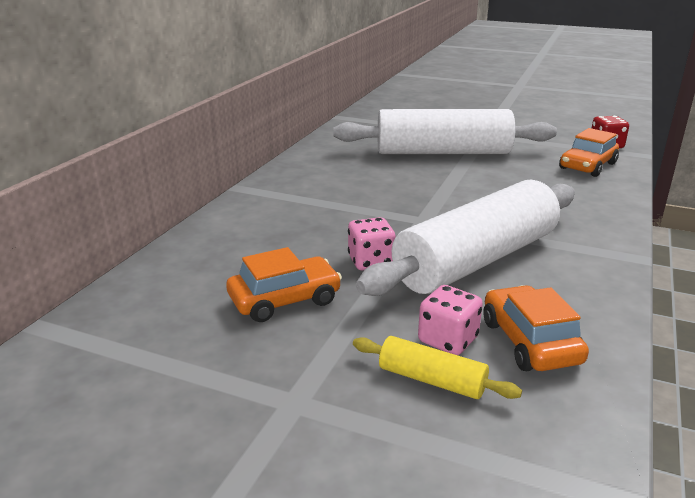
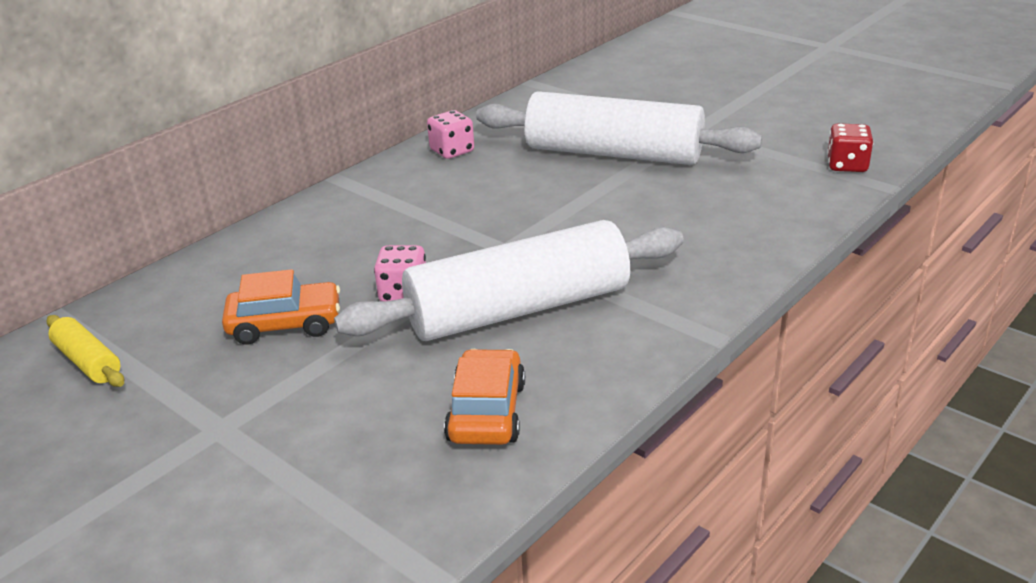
camera: 20 degrees right, 5 degrees up
yellow rolling pin [353,336,522,399] -> yellow rolling pin moved to [46,315,124,387]
pink dice [418,285,483,355] -> pink dice moved to [427,110,474,159]
orange car [559,128,619,177] -> none

